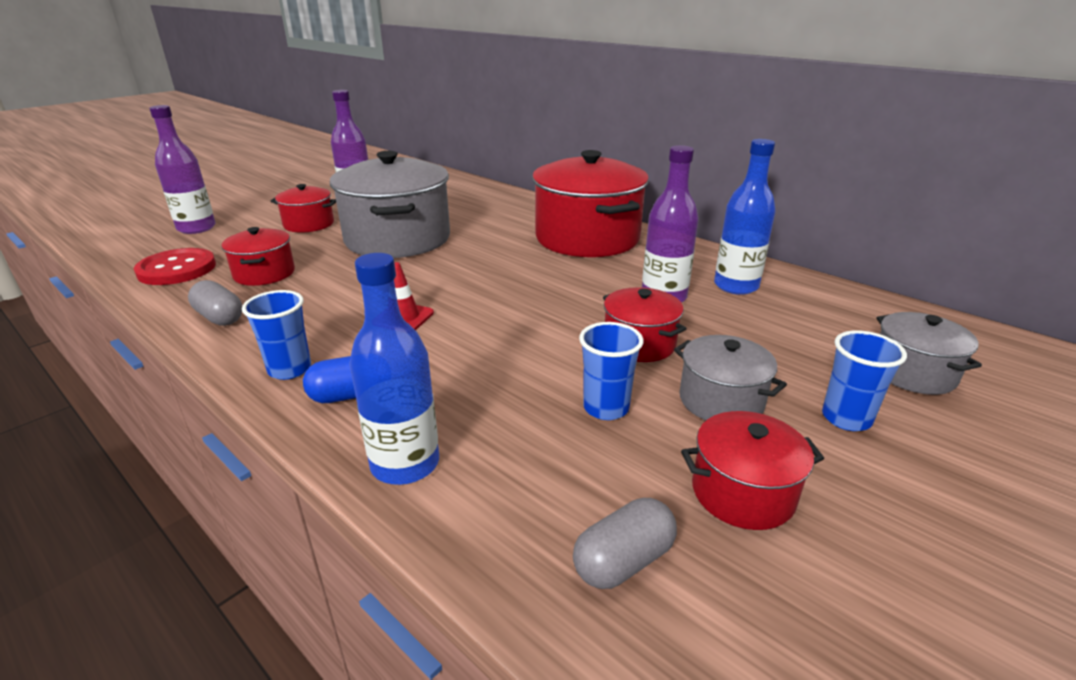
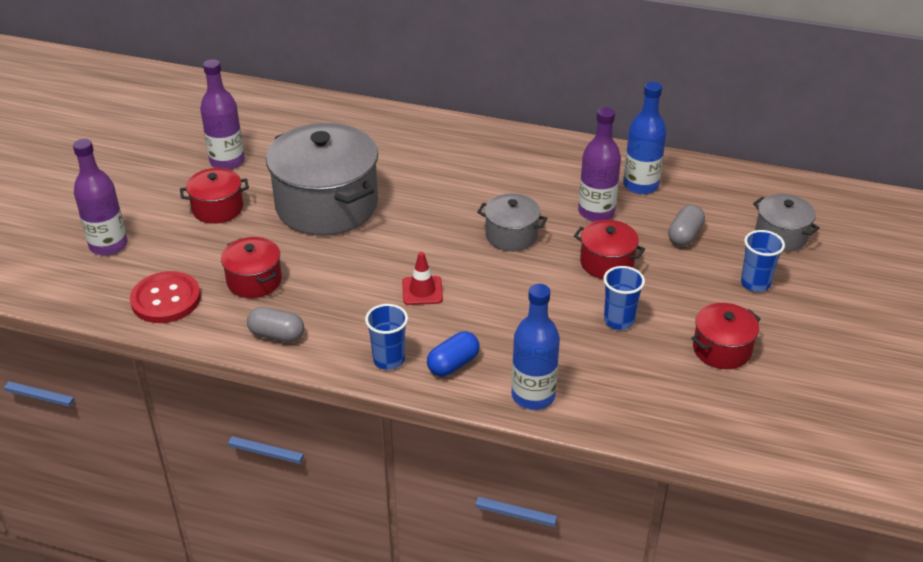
camera: 25 degrees left, 10 degrees up
red pot [532,150,649,257] -> none
grey capsule [573,498,677,589] -> grey capsule moved to [668,205,705,246]
grey pot [674,335,787,420] -> grey pot moved to [477,194,548,251]

